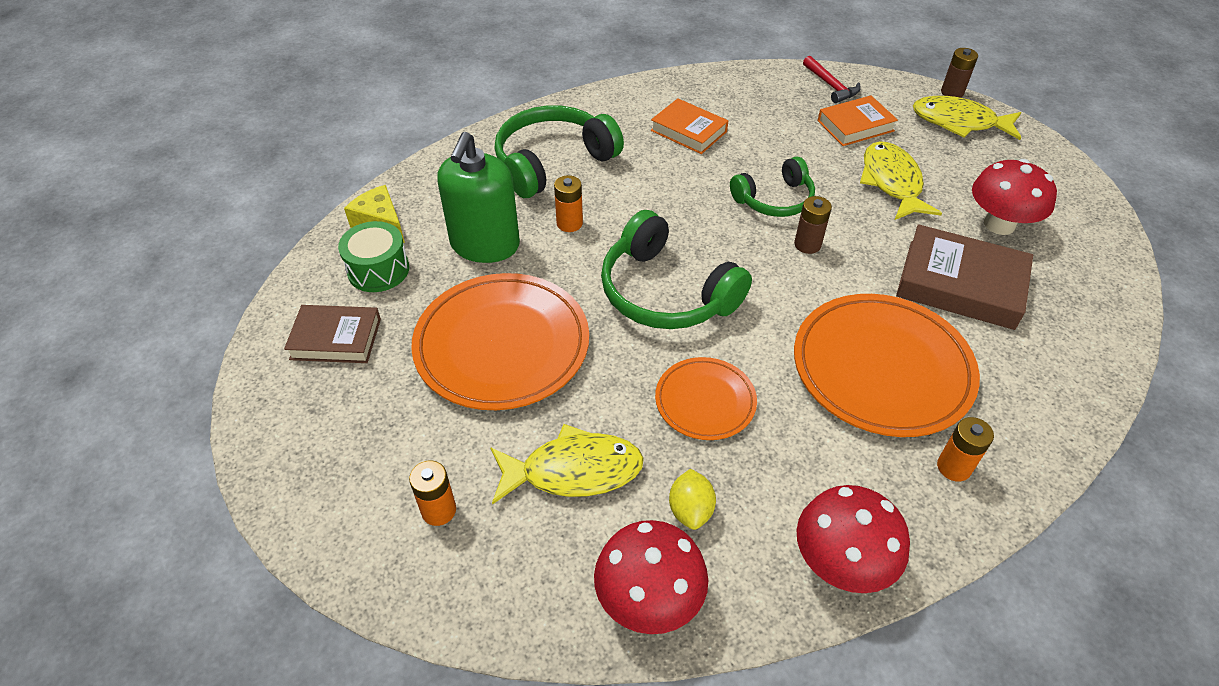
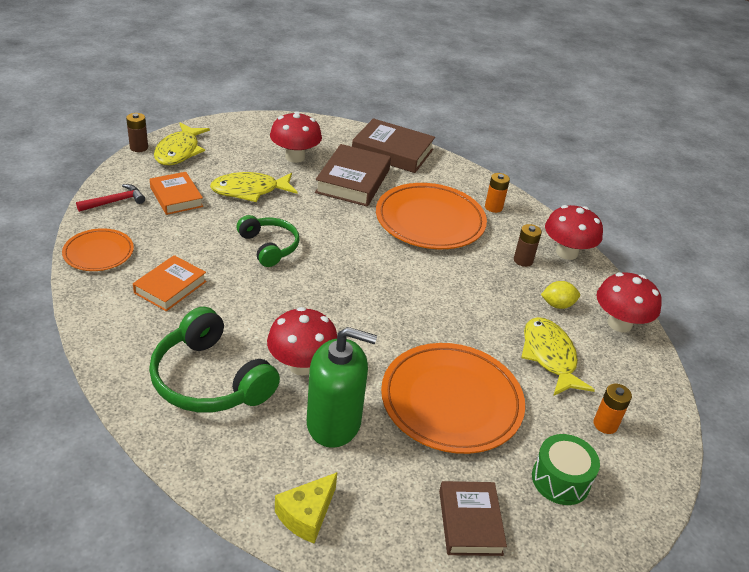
camera: 100 degrees left, 10 degrees down
green drum [338,221,409,292] -> green drum moved to [532,434,600,505]
orange battery [554,175,583,232] -> red mushroom [267,307,337,375]
green headphones [601,210,752,329] -> none
orange plate [655,357,757,440] -> orange plate moved to [62,228,134,271]
brown battery [794,196,832,254] -> brown battery moved to [514,224,542,267]
none -> brown book [352,118,435,173]

